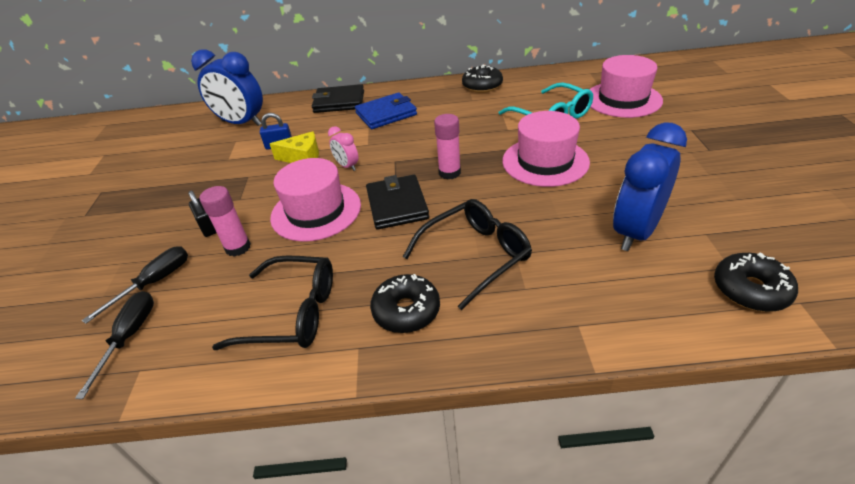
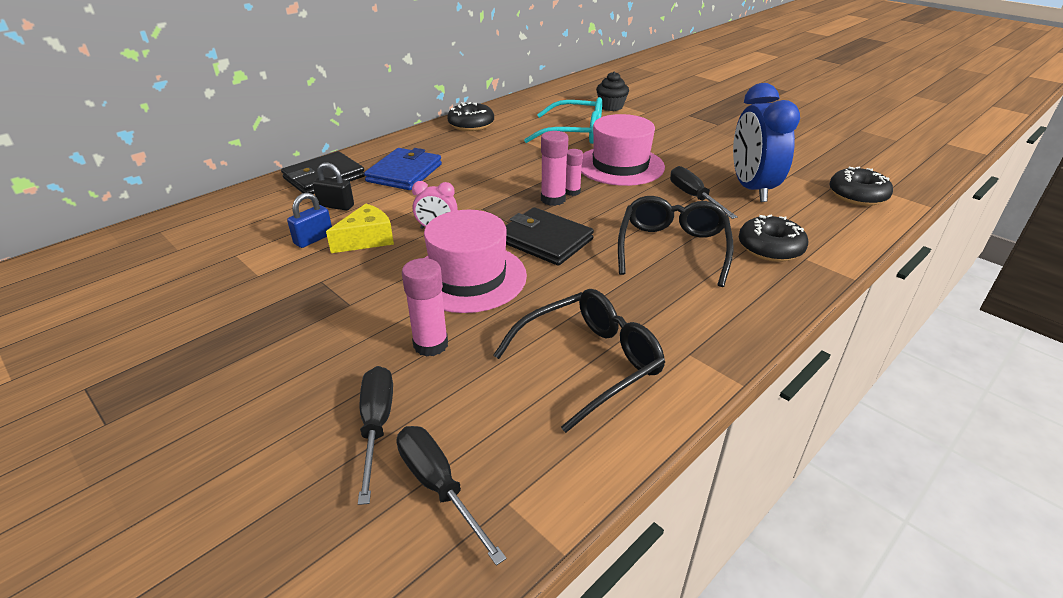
camera: 45 degrees left, 5 degrees down
black padlock [188,191,217,237] -> black padlock moved to [313,162,354,211]
blue clock [191,50,263,126] -> none
black donut [370,274,440,333] -> black donut moved to [739,214,808,262]
pink hat [590,55,663,118] -> black cupcake [596,71,629,111]
none -> pink glue stick [566,149,583,196]
none -> black screwdriver [670,166,737,219]

